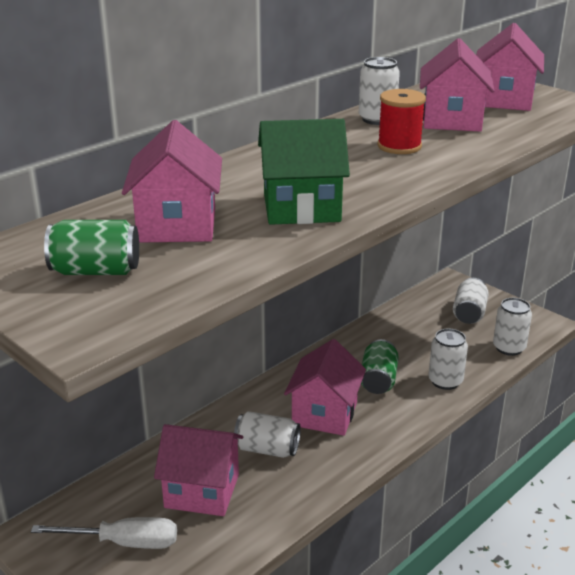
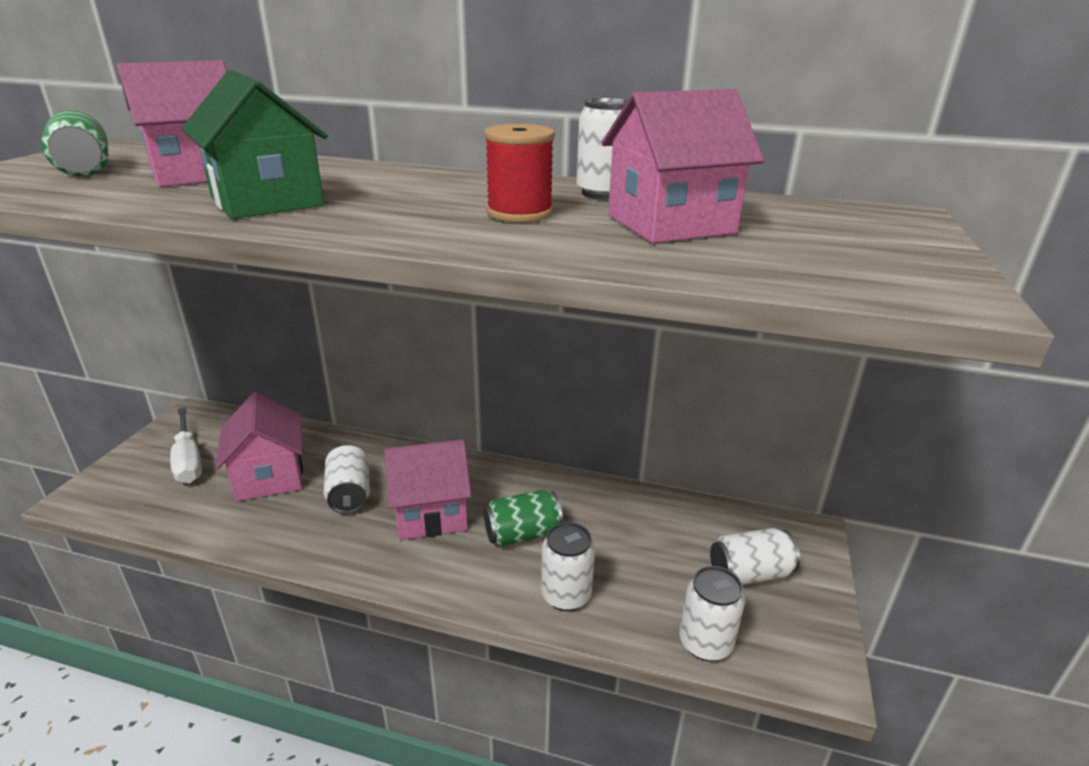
camera: 60 degrees right, 0 degrees up
pink house [476,23,544,111] -> none

